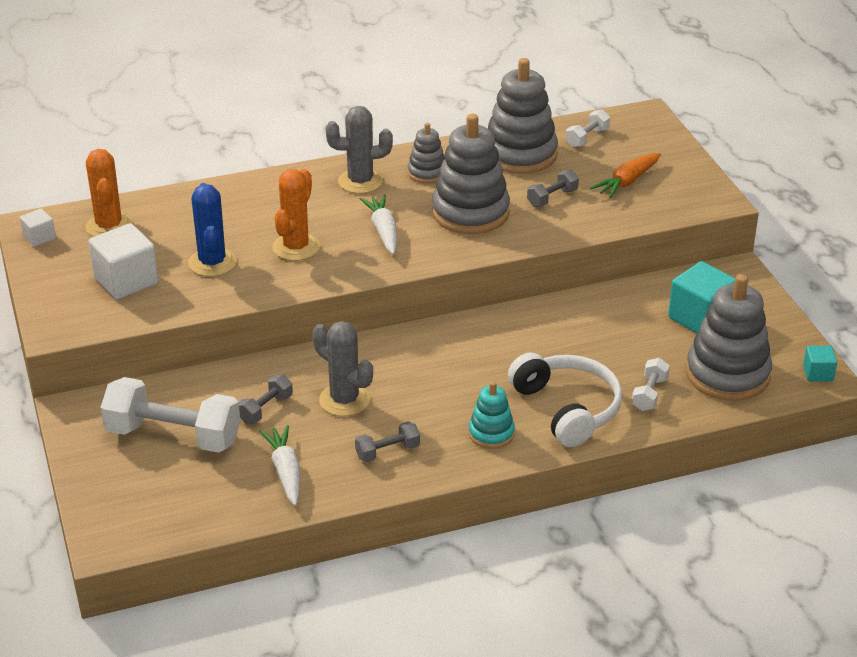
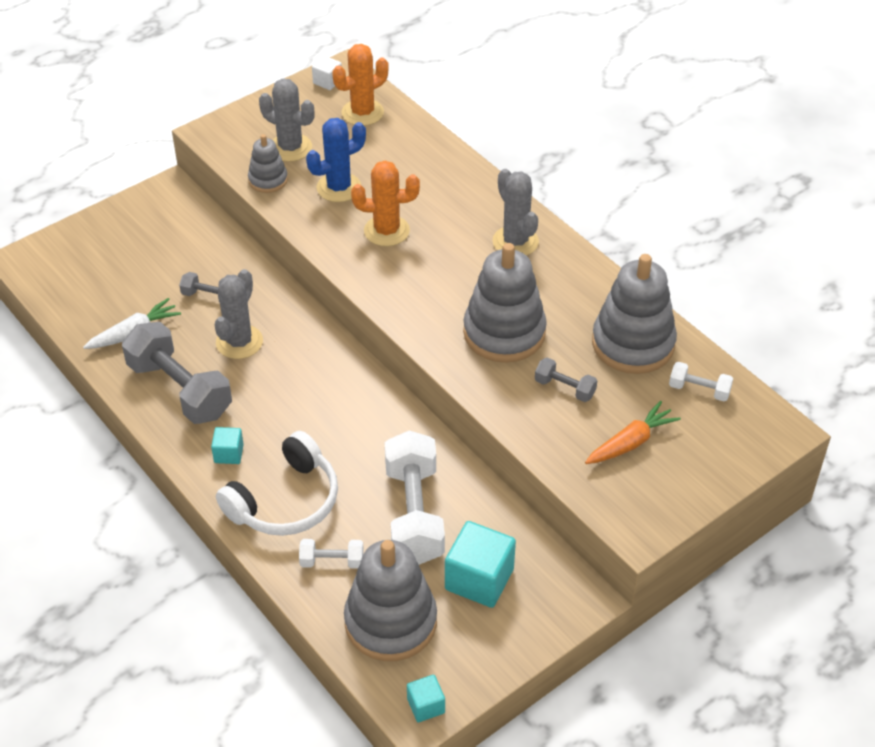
camera: 70 degrees right, 10 degrees up
white cube [89,223,159,300] -> grey cactus [259,78,314,162]
white dumbbell [100,377,240,453] -> white dumbbell moved to [385,430,445,565]
grey dumbbell [355,421,420,462] -> grey dumbbell [122,322,232,424], size x2.11
white carrot [360,194,397,254] -> none
grey stacking toy [408,123,445,183] -> grey stacking toy moved to [248,134,288,193]
turquoise stacking toy [469,381,515,449] -> turquoise cube [211,427,244,464]
orange carrot [590,153,661,198] -> orange carrot turned 120 degrees clockwise [585,401,681,464]

